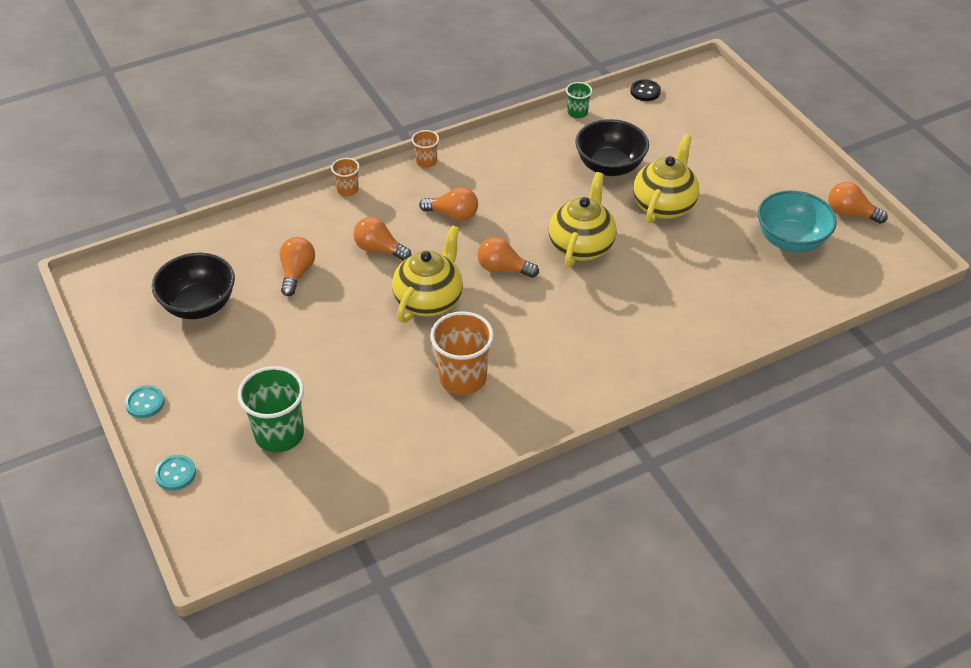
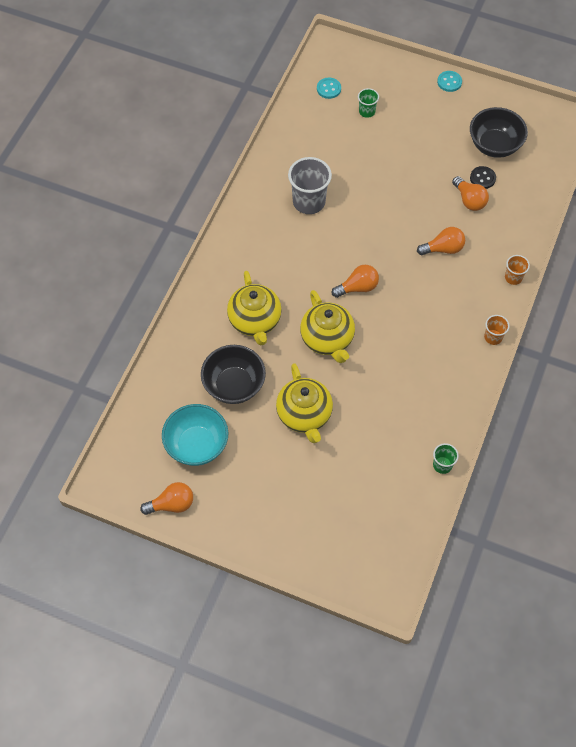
camera: 140 degrees right, 15 degrees up
turquoise button [154,455,196,491] -> turquoise button moved to [317,78,341,99]
green cup [238,366,304,453] -> green cup [358,88,379,118], size x0.52
yellow teapot [392,225,463,323] -> yellow teapot moved to [227,271,282,345]
orange light bulb [419,187,478,221] -> none
orange cup [430,311,494,395] -> grey cup [288,157,332,214]
black bowl [575,119,649,176] -> black bowl moved to [201,345,266,404]
black button [630,79,661,101] -> black button moved to [470,166,496,189]

